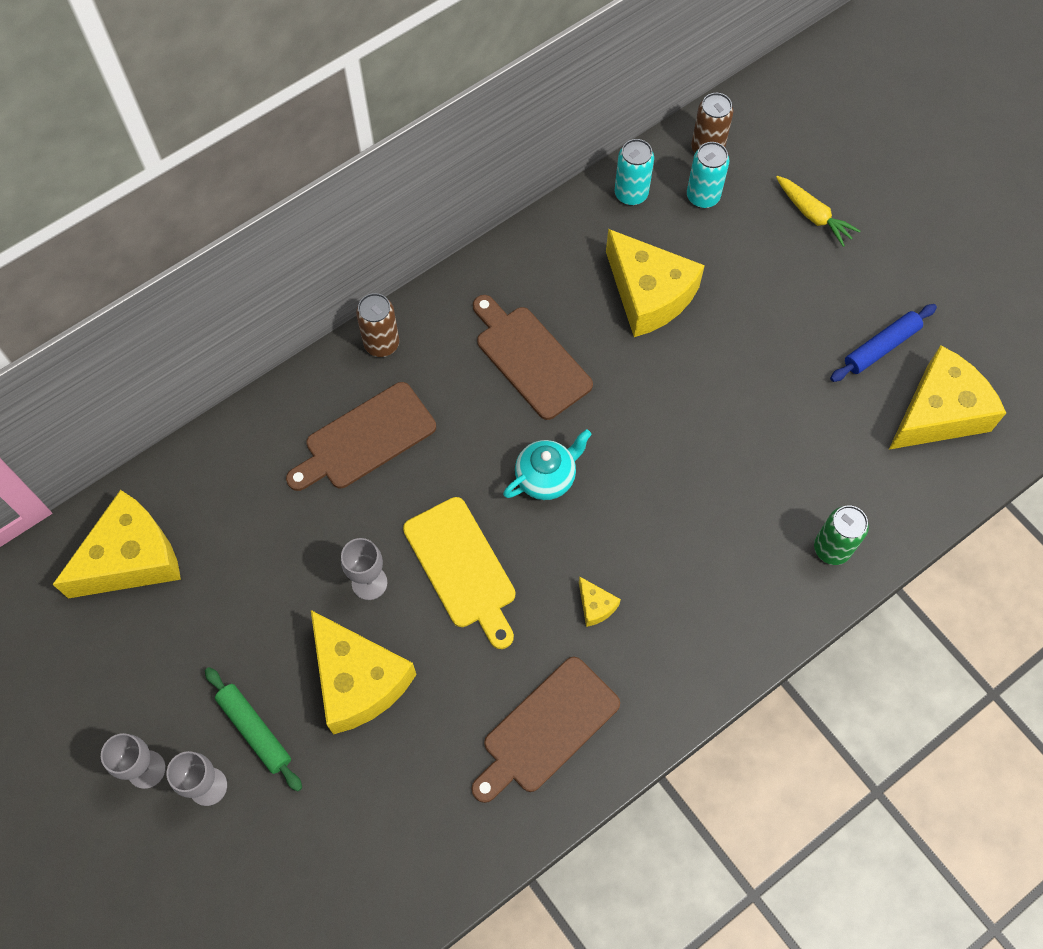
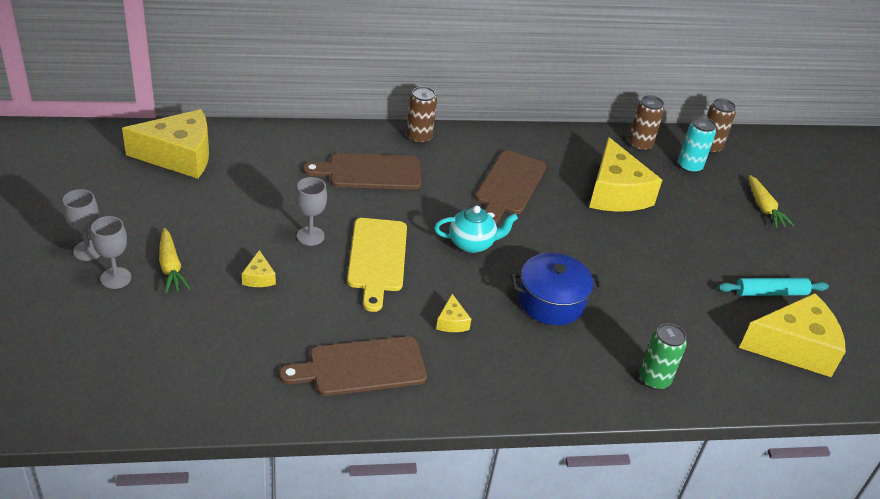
camera: 25 degrees right, 25 degrees down
green rolling pin [205,667,302,792] -> yellow carrot [159,228,191,294]
yellow cheese [311,610,417,734] -> yellow cheese [242,250,276,287], size x0.42
brown cutting board [473,295,593,420] -> brown cutting board turned 150 degrees counterclockwise [475,150,546,224]
turquoise can [615,139,654,206] -> brown can [628,95,664,151]
blue rolling pin [830,304,937,382] -> turquoise rolling pin [718,278,829,296]
none -> blue pot [511,253,602,325]

